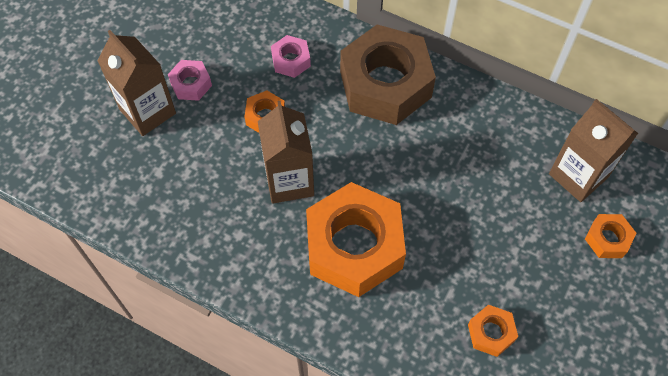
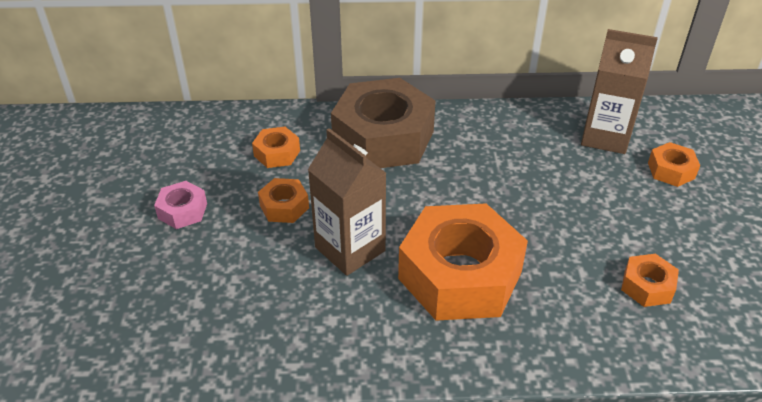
camera: 30 degrees left, 20 degrees down
brown carton [97,30,176,136] -> none
pink nut [271,35,311,78] -> orange nut [252,127,300,168]

